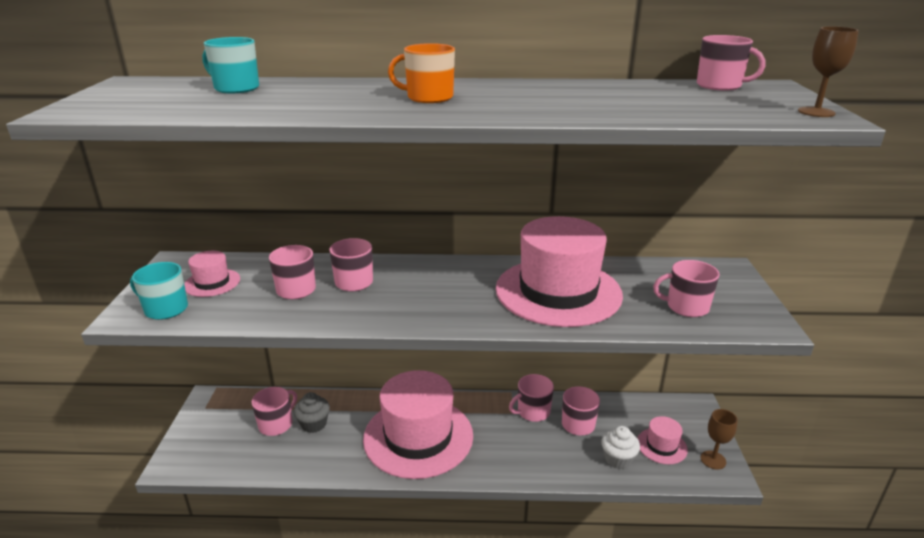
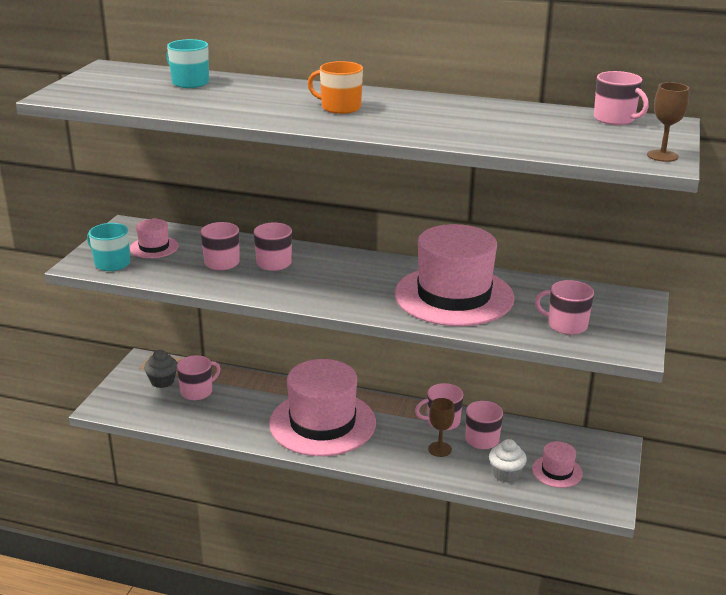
camera: 15 degrees right, 0 degrees up
grey cupcake [294,392,330,433] -> grey cupcake moved to [144,350,177,388]
brown goblet [701,409,738,470] -> brown goblet moved to [428,398,455,457]

